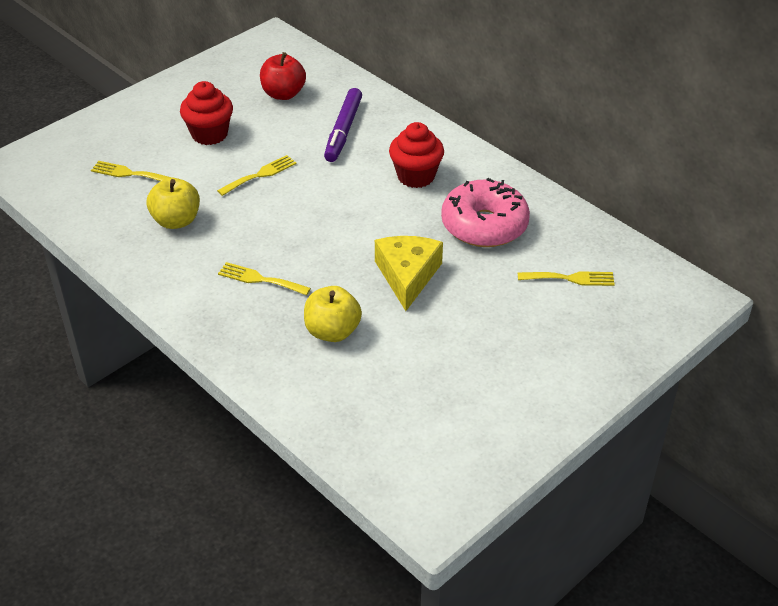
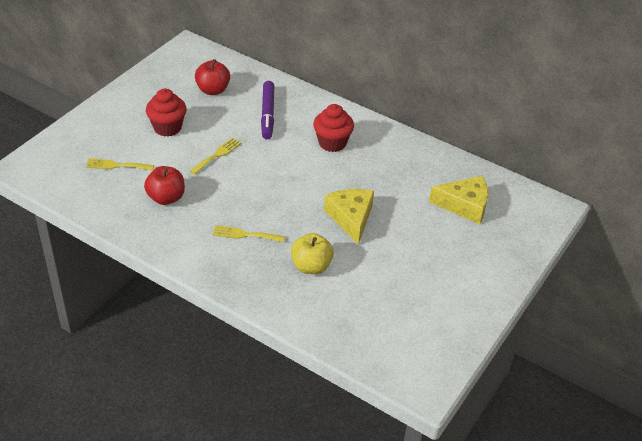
camera: 15 degrees left, 0 degrees up
yellow apple [147,178,200,229] -> red apple [144,166,185,205]
pink donut [441,178,530,247] -> none
yellow fork [518,271,615,286] -> yellow cheese [429,176,488,224]

